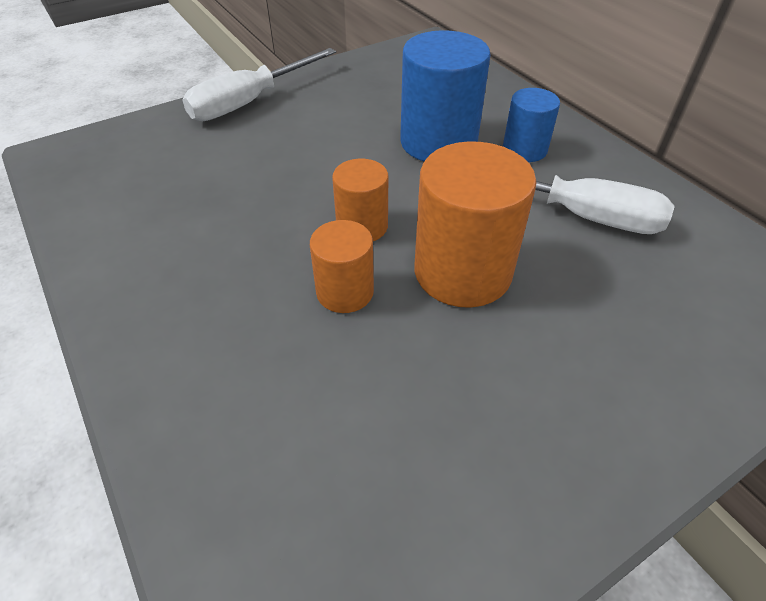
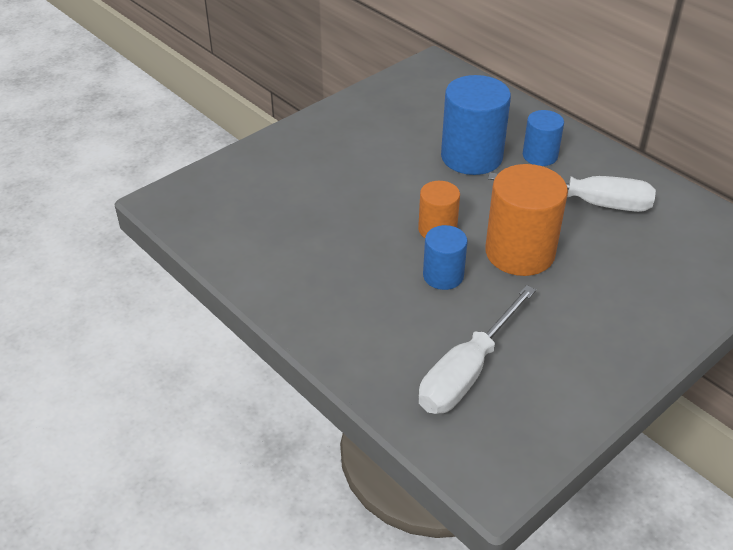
camera: 10 degrees left, 5 degrees down
white screwdriver [182,48,336,121] -> white screwdriver moved to [419,285,536,414]
orange cylinder [310,220,374,313] -> blue cylinder [423,225,468,290]

